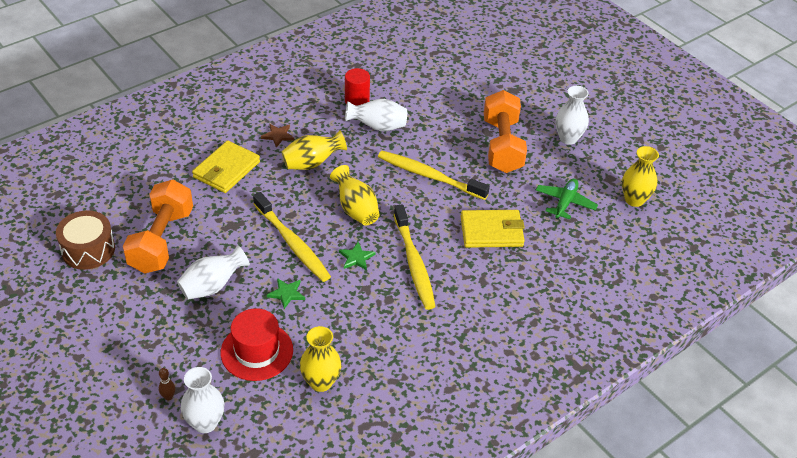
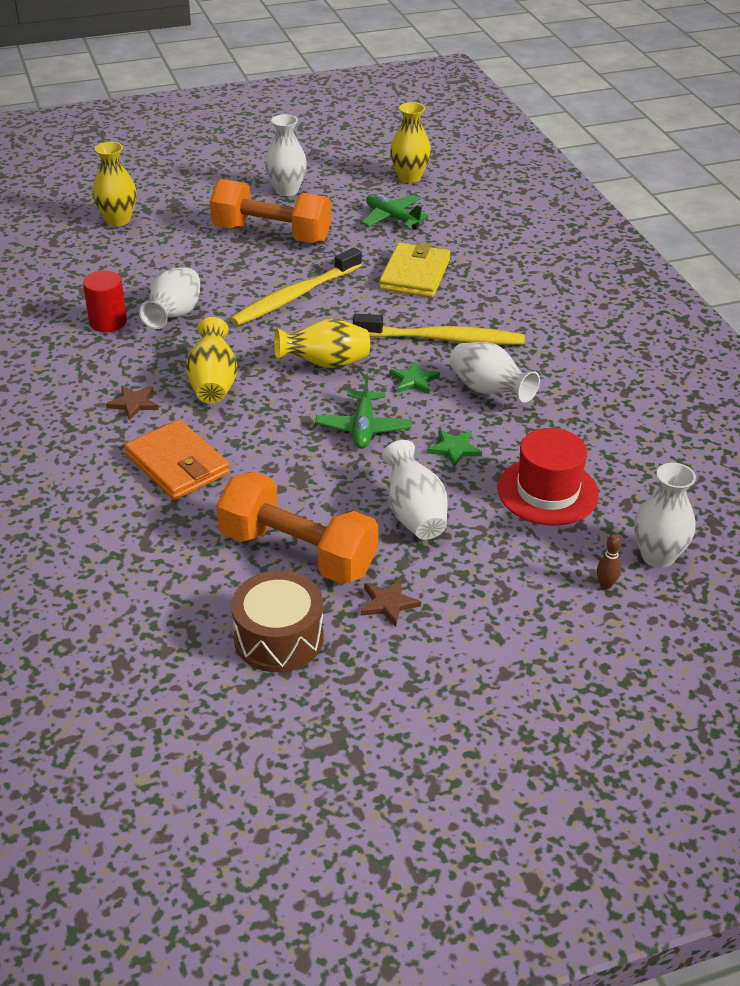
camera: 70 degrees left, 5 degrees down
yellow wallet [192,140,260,193] -> orange wallet [124,419,230,500]
yellow toothbrush [253,192,331,282] -> green plane [315,374,412,449]
yellow vase [300,326,341,392] -> yellow vase moved to [93,142,137,226]
none -> brown star [360,578,421,627]
none -> white vase [450,342,540,402]

